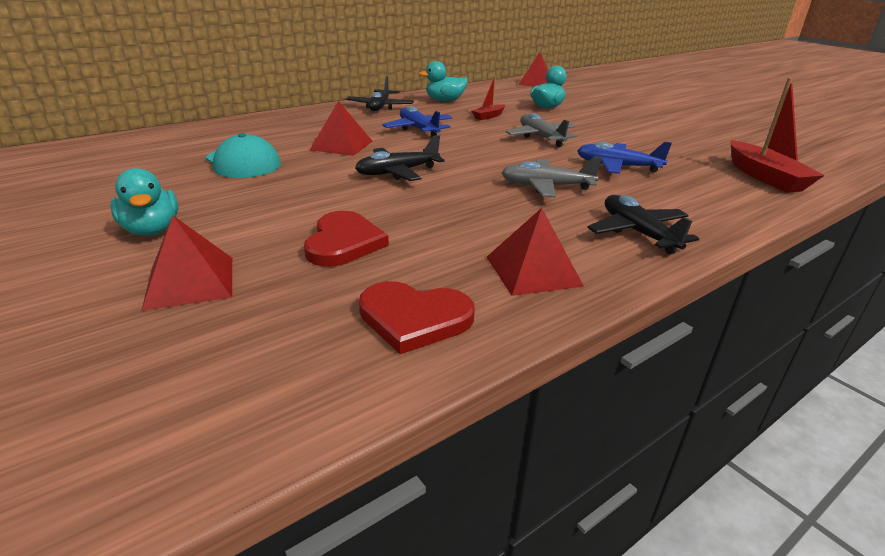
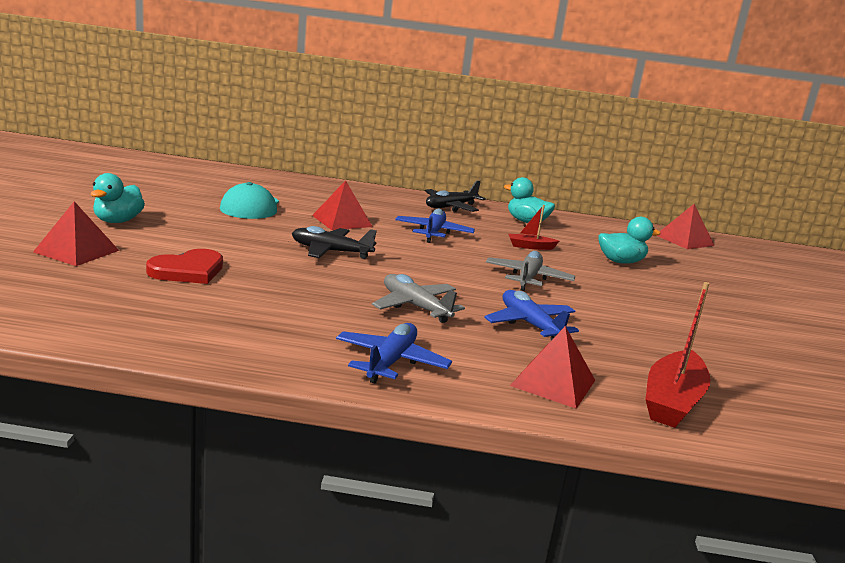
camera: 40 degrees right, 10 degrees down
red heart [359,281,475,354] -> none
red pyramid [487,208,584,296] -> red pyramid moved to [510,326,595,409]
black plane [588,195,699,254] -> blue plane [336,323,452,383]

